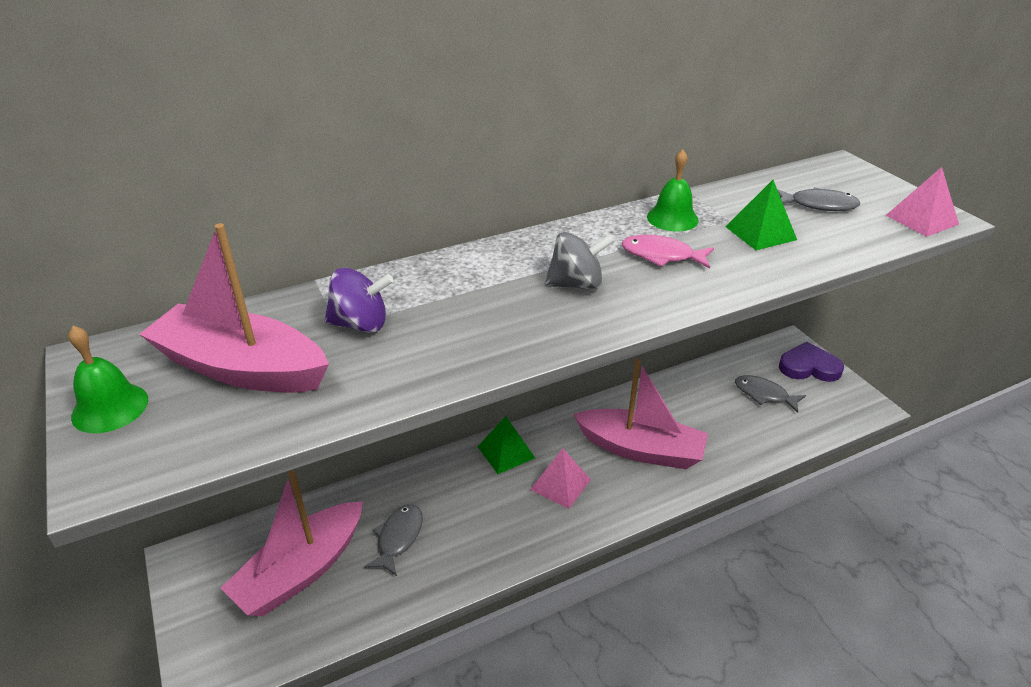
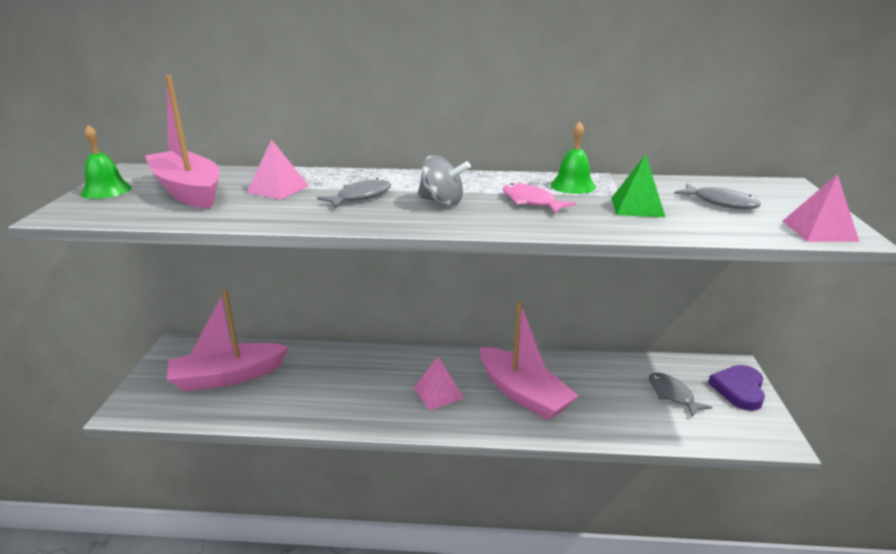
camera: 30 degrees right, 10 degrees down
purple spinning top [324,268,394,333] -> pink pyramid [247,139,309,199]
grey fish [364,504,423,576] -> grey fish moved to [317,178,391,208]
green pyramid [478,416,535,474] -> none
purple heart [779,342,844,382] -> purple heart turned 105 degrees counterclockwise [708,365,765,411]

